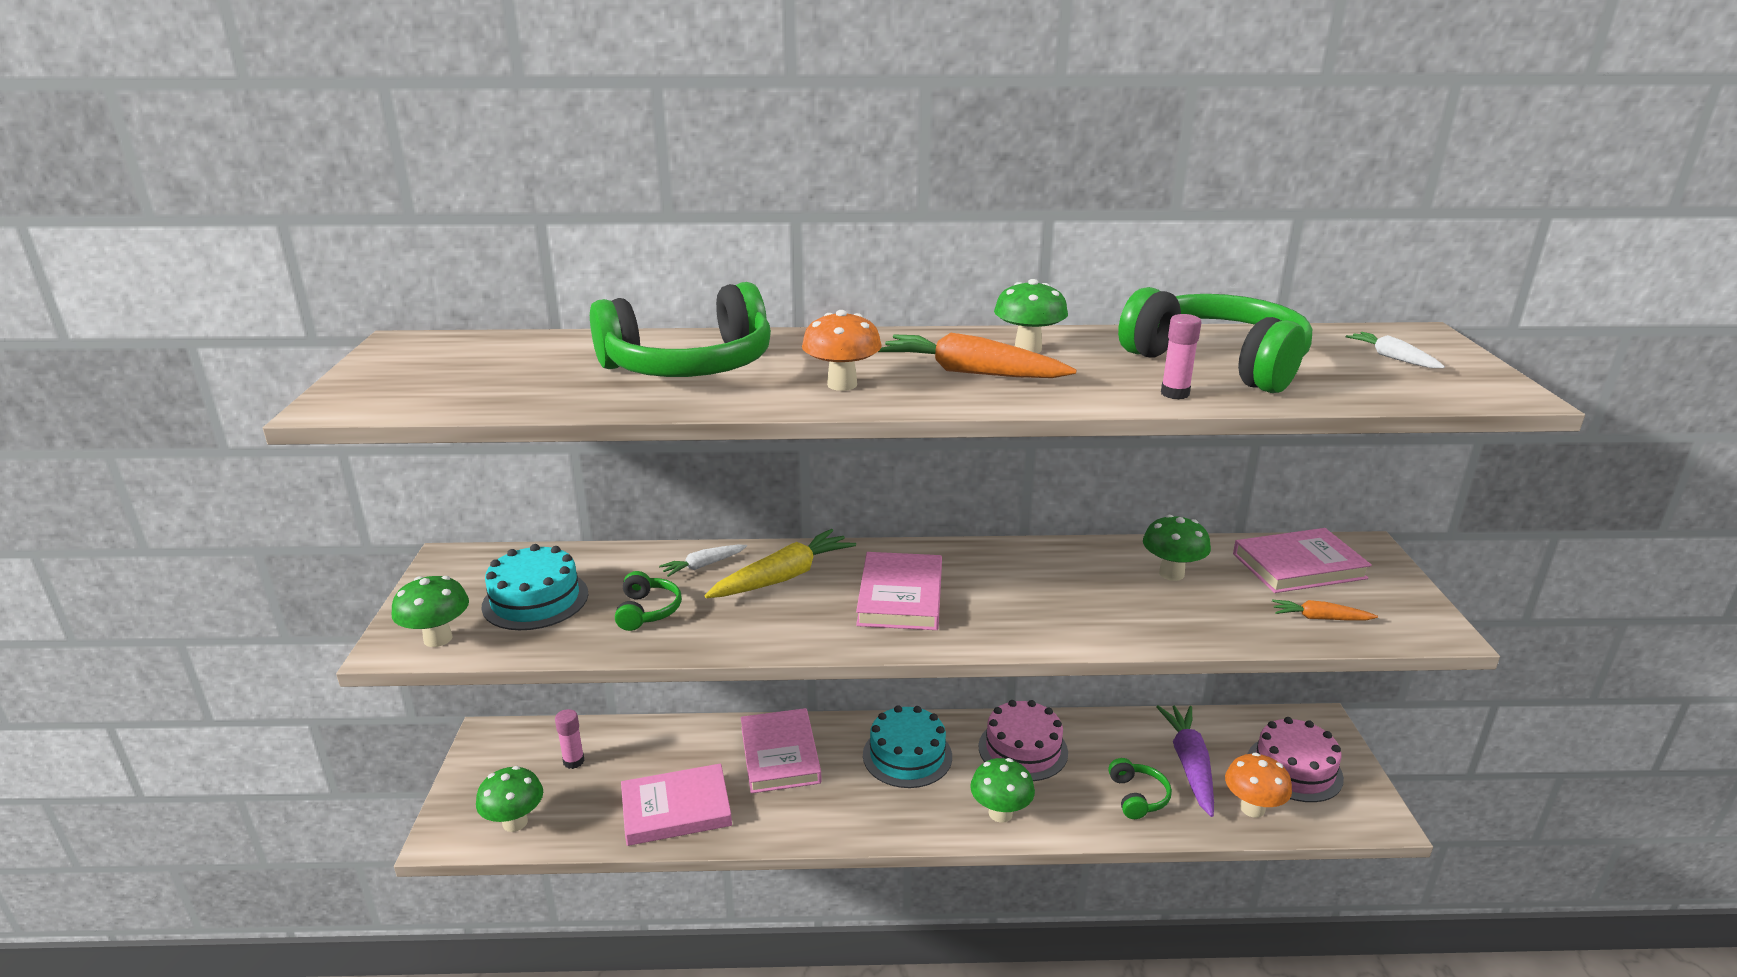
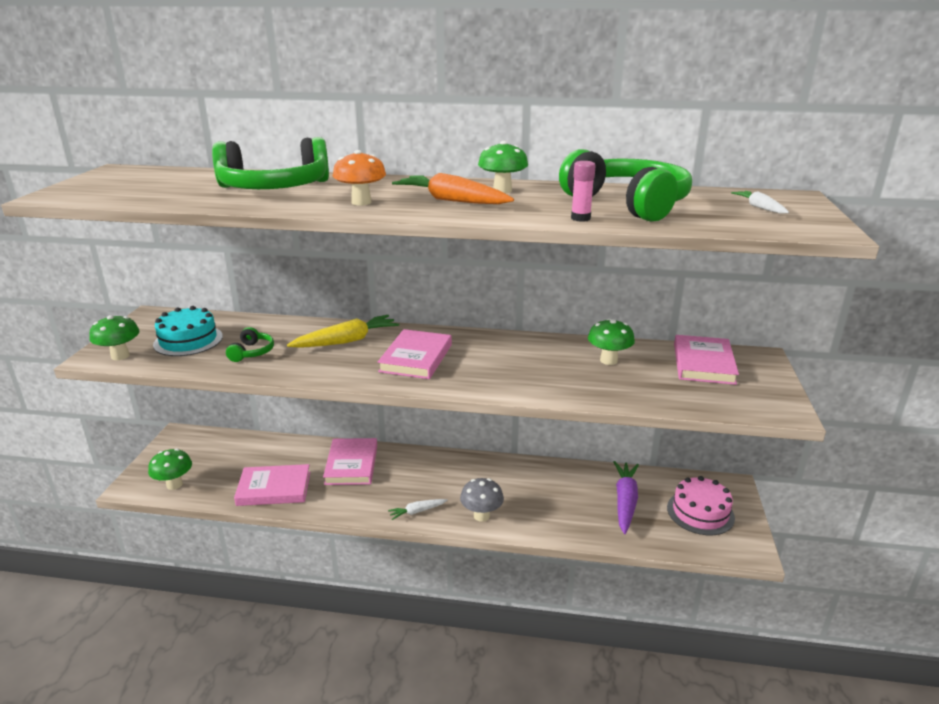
camera: 10 degrees right, 0 degrees up
pink glue stick [555,709,585,769] -> none
white carrot [659,545,747,577] -> white carrot moved to [388,499,448,520]
turquoise cake [863,705,952,788] -> none
green mushroom [970,758,1035,823] -> grey mushroom [460,478,504,522]
pink cake [978,700,1068,781] -> none
green headphones [1108,758,1172,819] -> none
orange mushroom [1225,753,1292,818] -> none
pink book [1233,528,1372,593] -> pink book turned 75 degrees counterclockwise [674,335,739,385]
orange carrot [1272,600,1378,620] -> none

